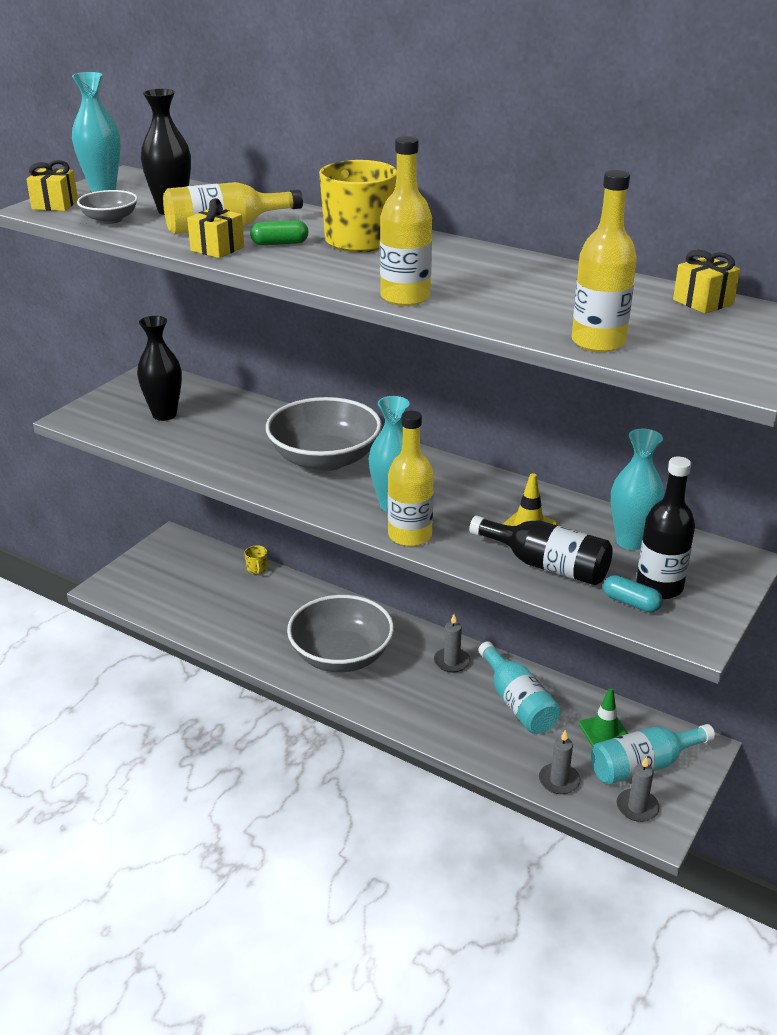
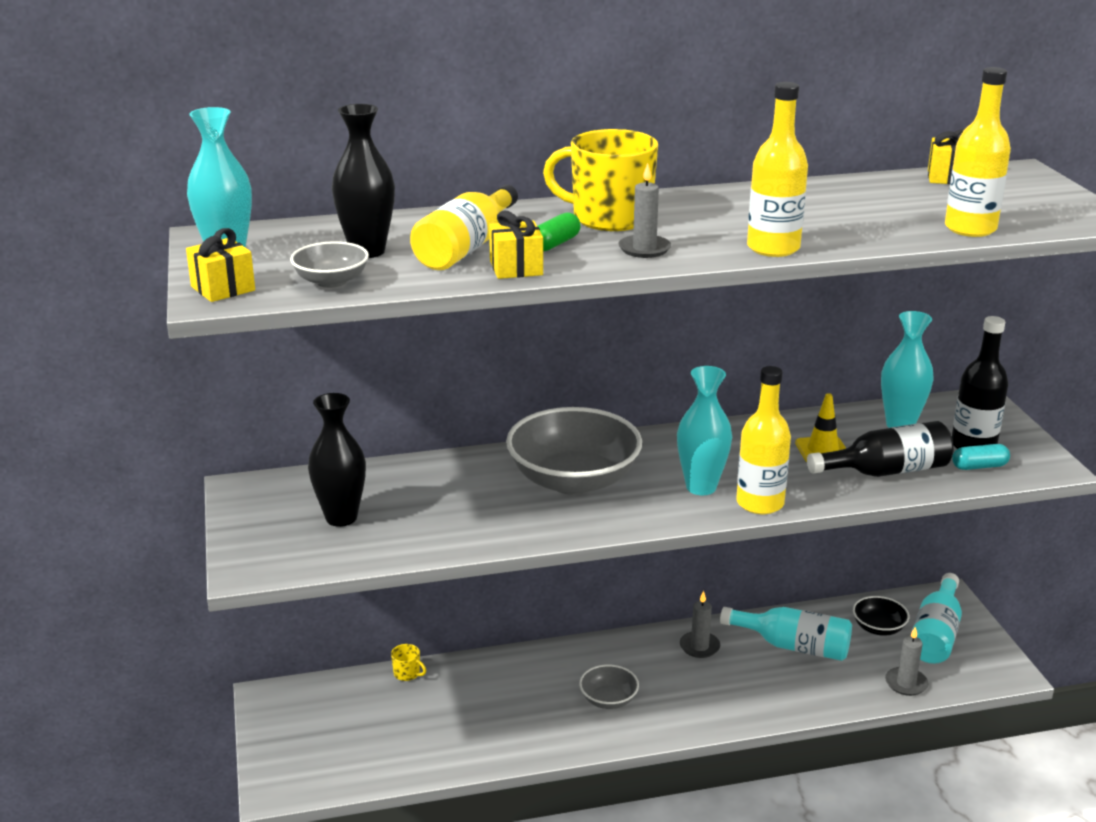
camera: 45 degrees left, 5 degrees down
grey bowl [287,595,394,672] -> grey bowl [579,664,639,709], size x0.48
green traffic cone [579,688,628,747] -> black bowl [853,596,909,636]
grey candle [616,756,660,822] -> grey candle moved to [618,163,671,258]

